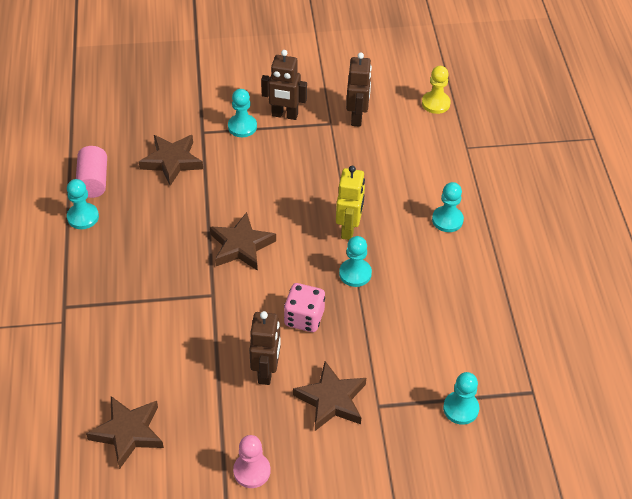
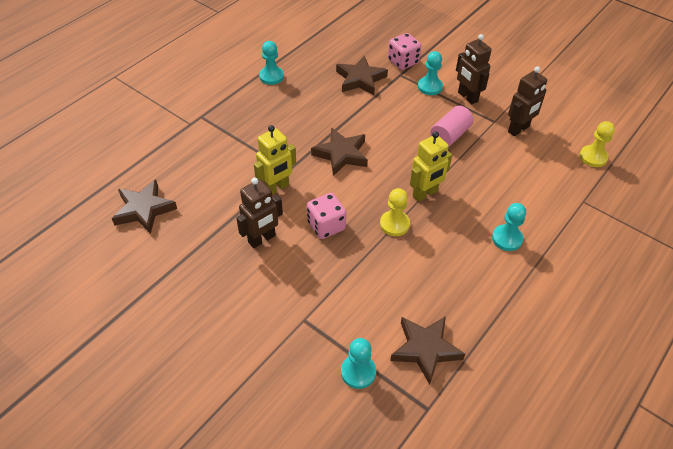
camera: 45 degrees right, 0 degrees up
pink cylinder [76,146,107,198] -> pink cylinder moved to [430,106,473,147]
pink pawn [233,435,270,488] -> none
brown star [293,361,366,431] -> brown star moved to [390,316,465,385]
turquoise pawn [339,236,372,287] -> yellow pawn [380,188,410,236]
none -> yellow robot [254,125,296,194]
none -> pink dice [388,33,421,70]

